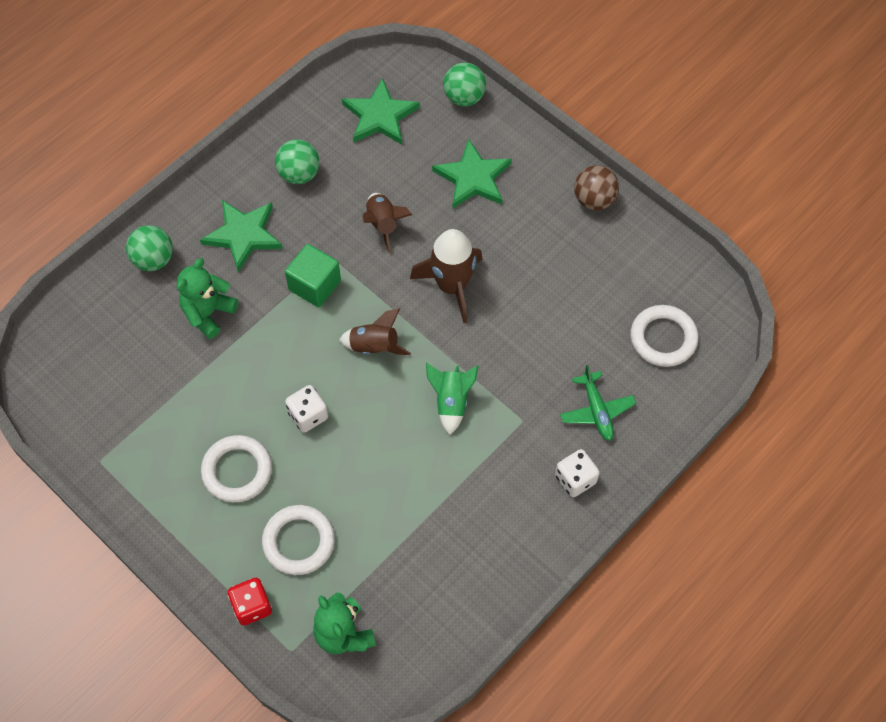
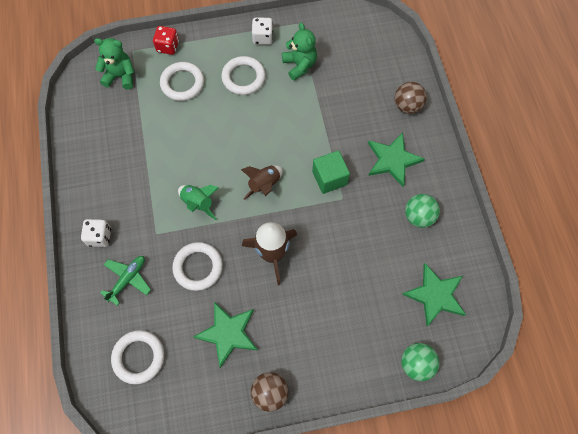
camera: 125 degrees right, 5 degrees up
green ball [126,225,173,271] -> brown ball [395,82,427,114]
green teddy bear [177,258,238,339] -> green teddy bear moved to [282,22,317,81]
white dice [285,385,328,433] -> white dice moved to [252,18,273,45]
brown rocket [362,193,412,253] -> none
green star [432,139,512,209] -> green star moved to [193,302,258,368]
green plane [560,365,636,441] -> green plane turned 105 degrees clockwise [100,256,151,306]
none -> white ring [172,242,223,291]

